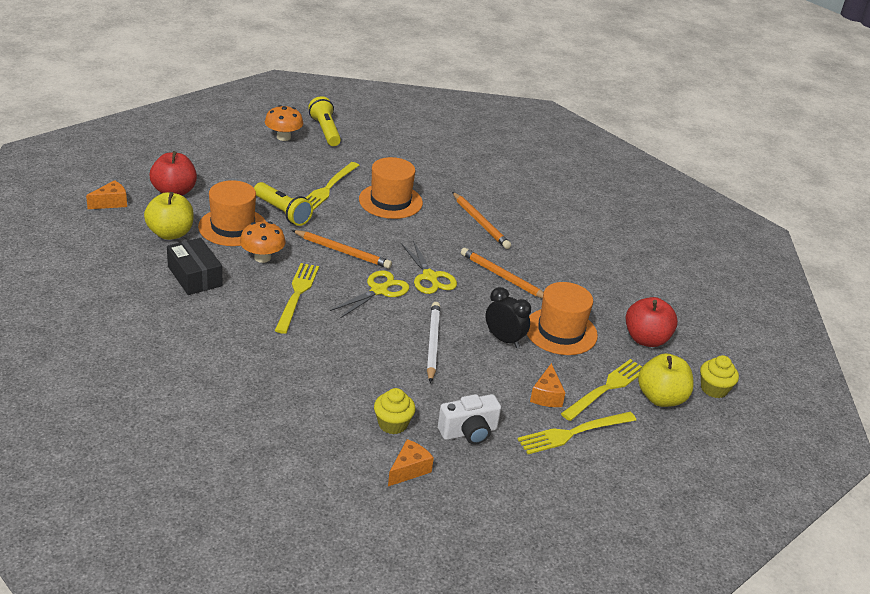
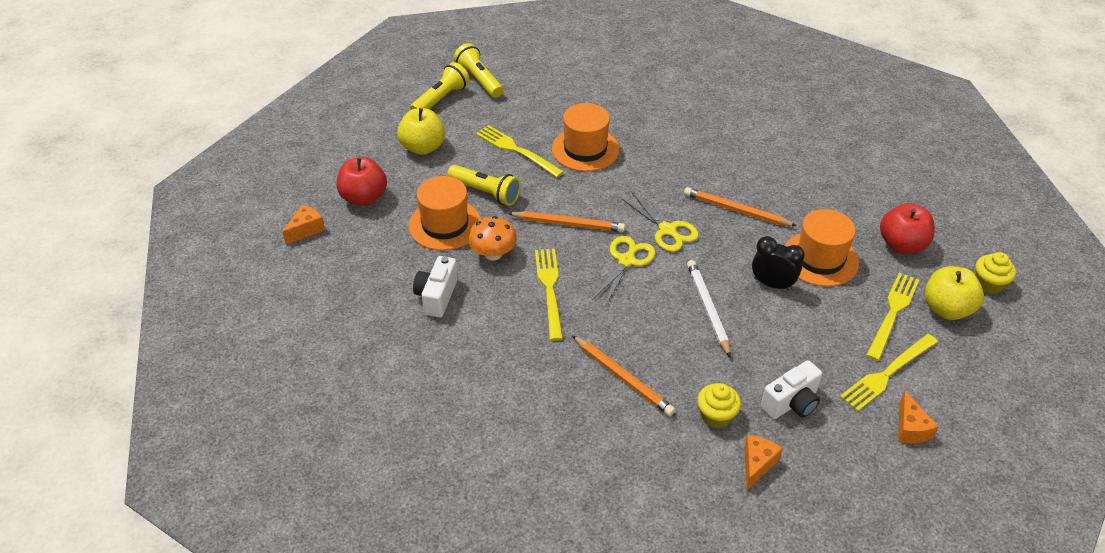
camera: 10 degrees left, 10 degrees up
yellow apple [144,192,194,240] -> yellow apple moved to [397,108,445,155]
black box [167,238,223,295] -> white camera [413,256,458,317]
orange mushroom [265,105,303,141] -> yellow flashlight [410,62,470,110]
yellow fork [306,162,360,211] -> yellow fork turned 120 degrees clockwise [476,125,564,178]
orange pencil [452,192,511,249] -> orange pencil moved to [572,336,675,416]
orange cheese [530,363,565,407] -> orange cheese moved to [898,391,939,443]

